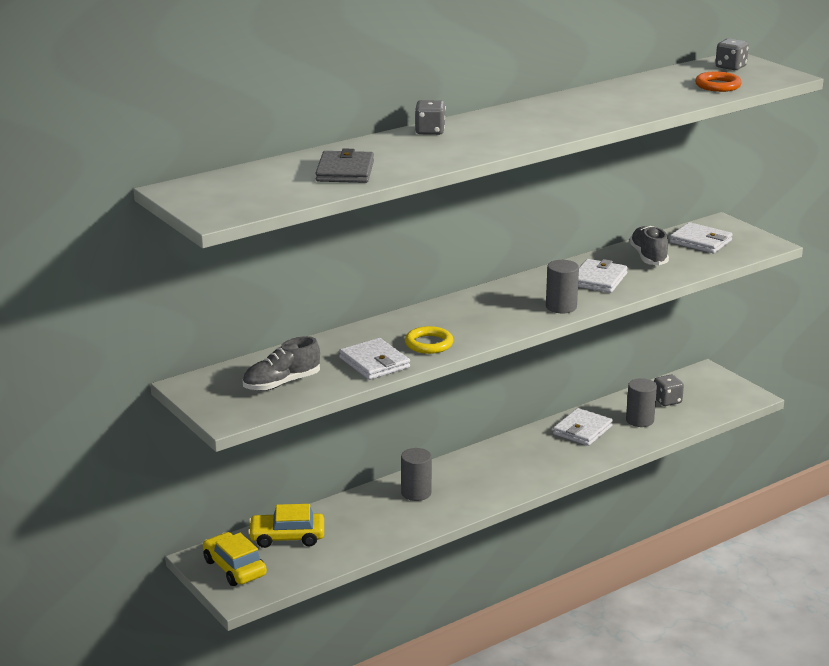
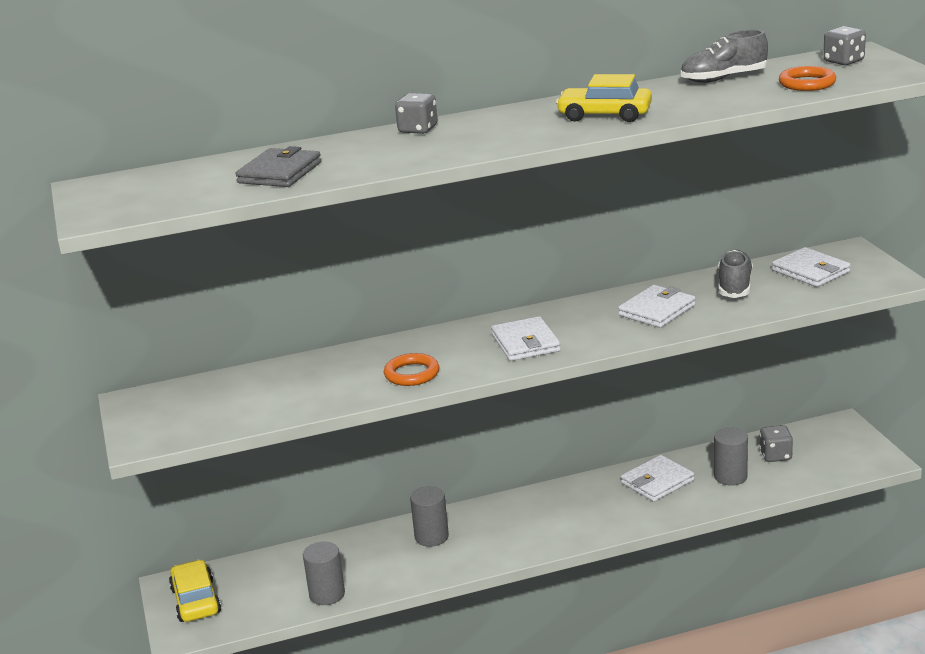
camera: 20 degrees right, 0 degrees up
grey shoe [242,336,320,391] -> grey shoe moved to [681,30,768,83]
yellow car [248,504,324,548] -> yellow car moved to [556,74,652,122]
white wallet [339,338,410,380] -> white wallet moved to [491,316,561,361]
yellow ring [405,326,453,354] -> orange ring [384,353,439,386]
grey cylinder [546,260,579,313] -> grey cylinder moved to [303,542,345,605]

